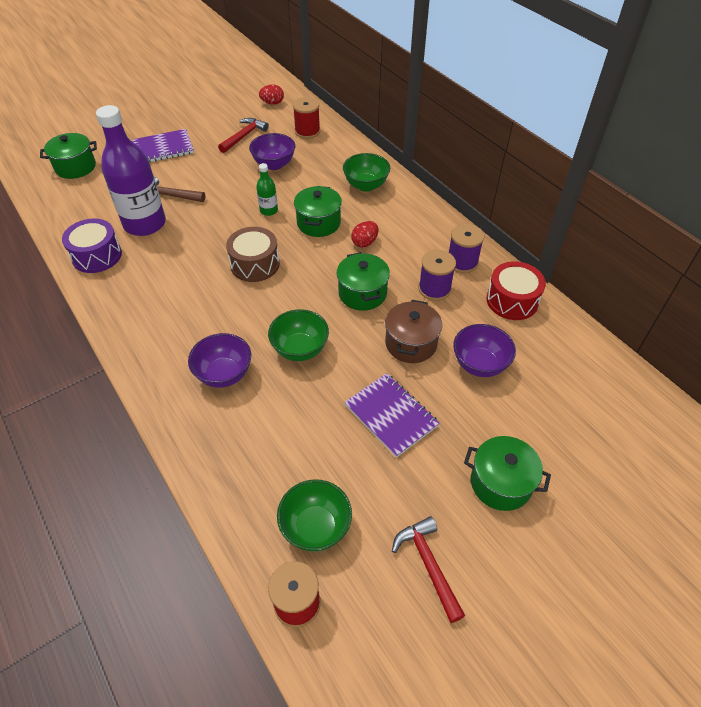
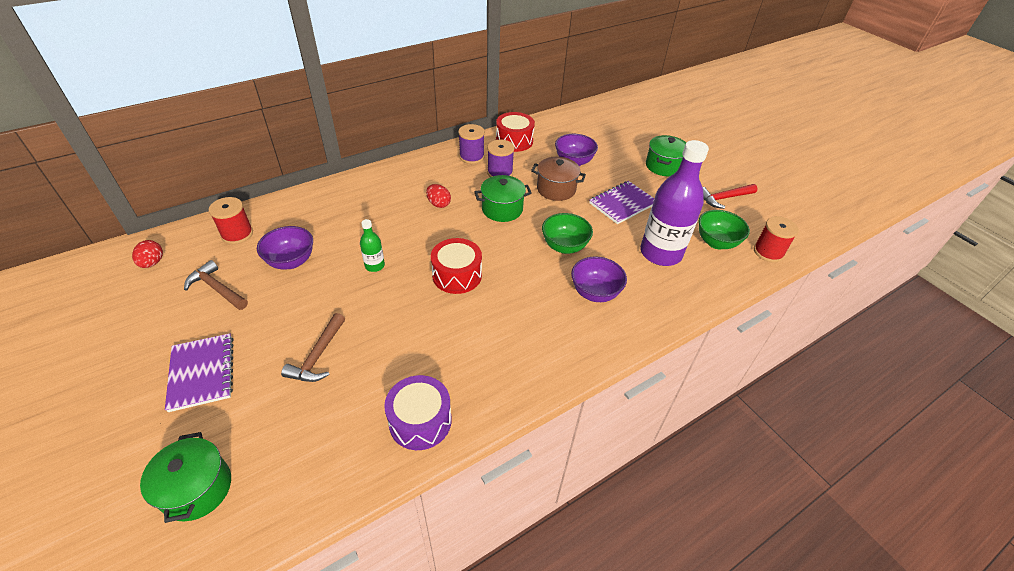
camera: 90 degrees left, 5 degrees down
purple bottle [96,105,166,236] -> purple bottle moved to [640,140,709,266]
red hammer [218,118,269,153] -> brown hammer [184,260,248,310]
brown drum [226,227,280,282] -> red drum [431,238,482,294]
green pot [294,186,342,237] -> none
green bowl [343,153,390,192] -> none

